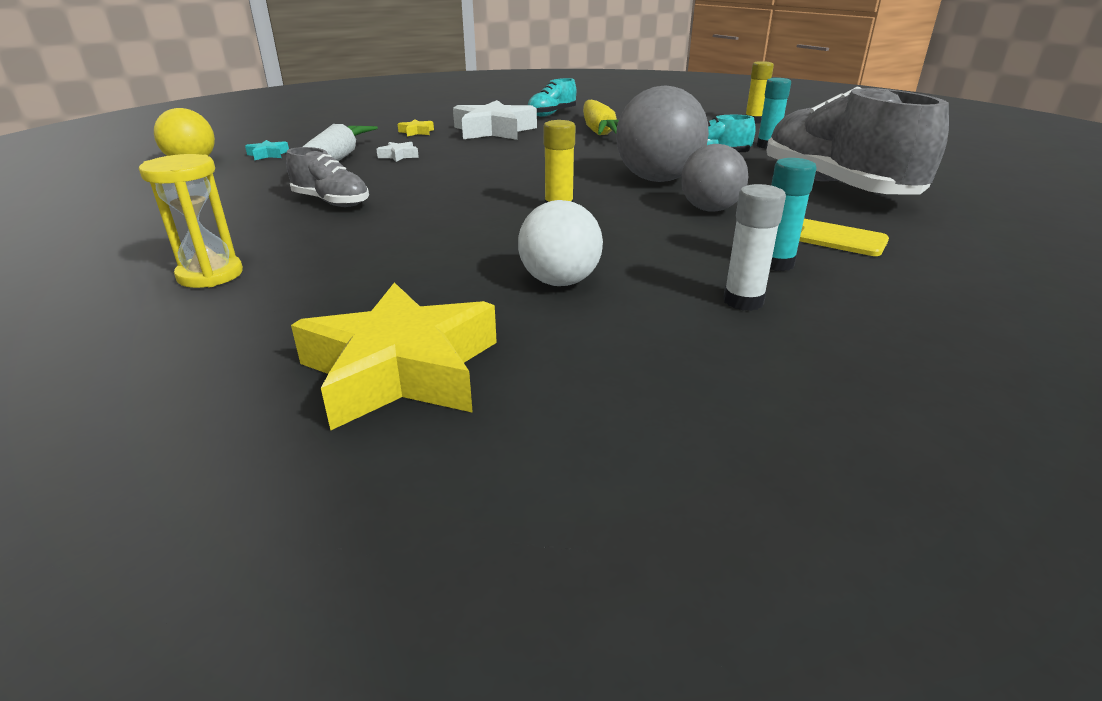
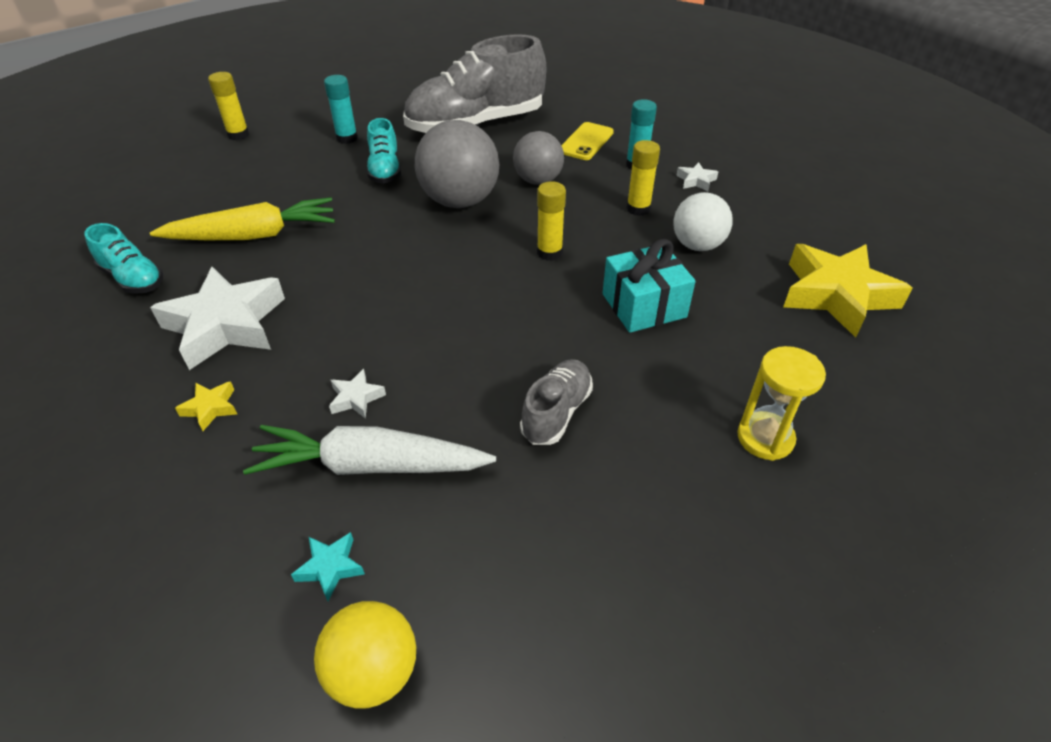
camera: 95 degrees left, 15 degrees up
white glue stick [723,184,786,311] -> white star [676,162,718,191]
none -> turquoise gift [603,239,696,333]
none -> yellow glue stick [626,140,660,216]

